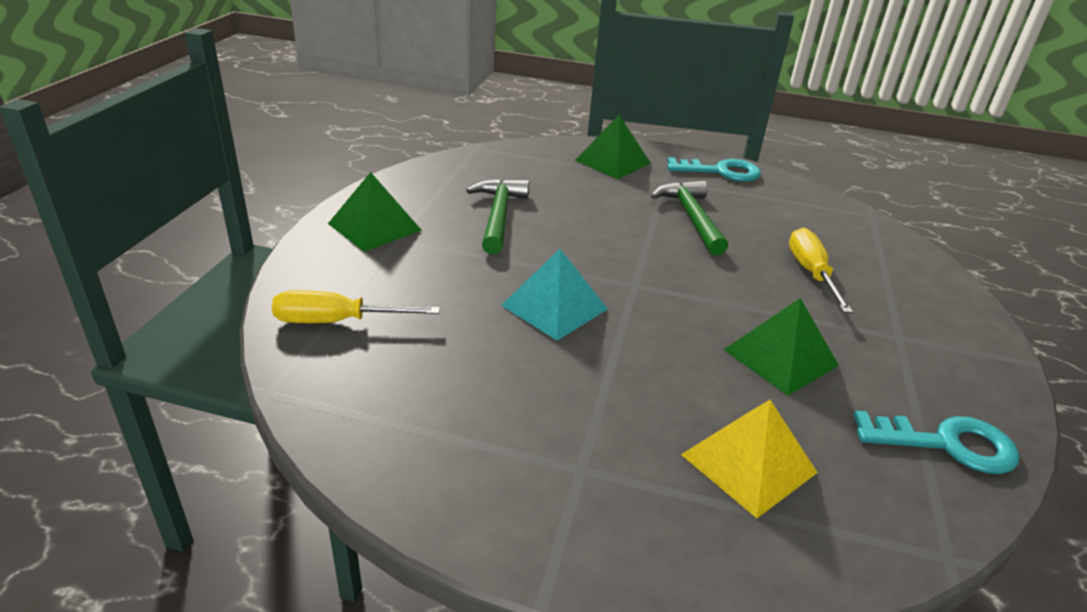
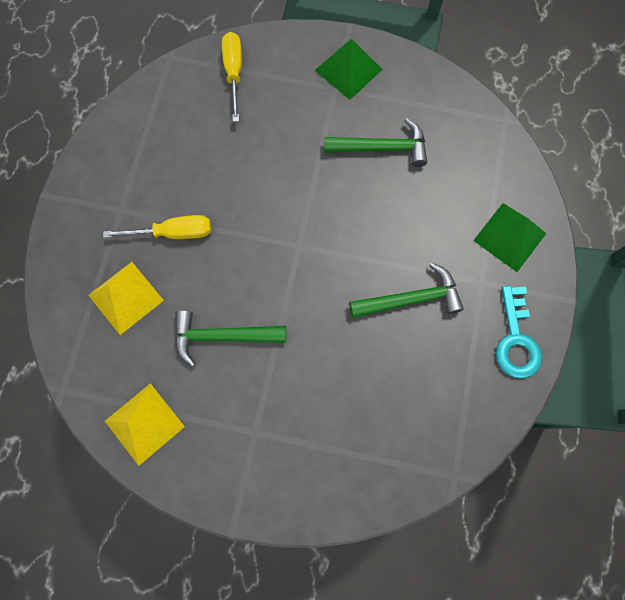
camera: 90 degrees right, 40 degrees up
turquoise pyramid [501,249,608,341] -> none
green pyramid [724,298,839,396] -> green hammer [175,311,286,367]
yellow screwdriver [789,228,853,313] -> yellow screwdriver moved to [103,215,211,239]
turquoise key [853,410,1020,474] -> yellow pyramid [105,383,185,466]

